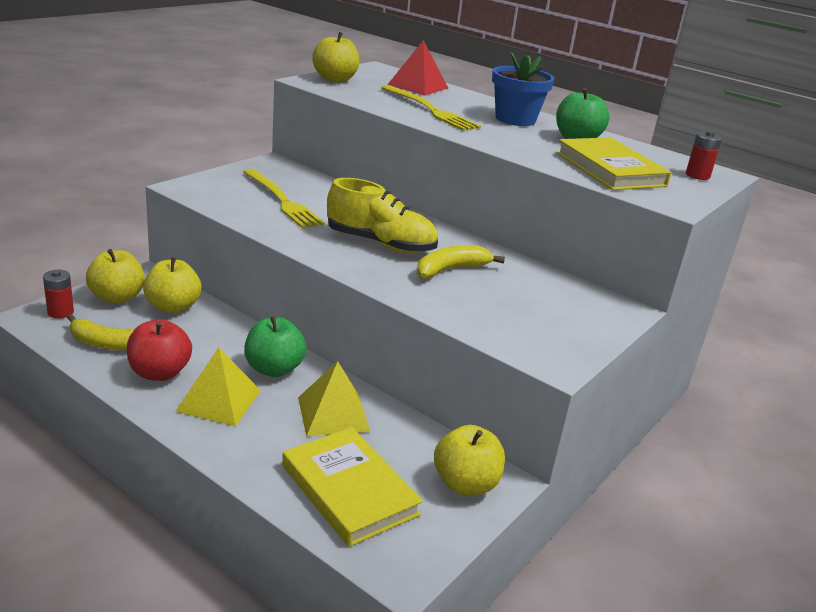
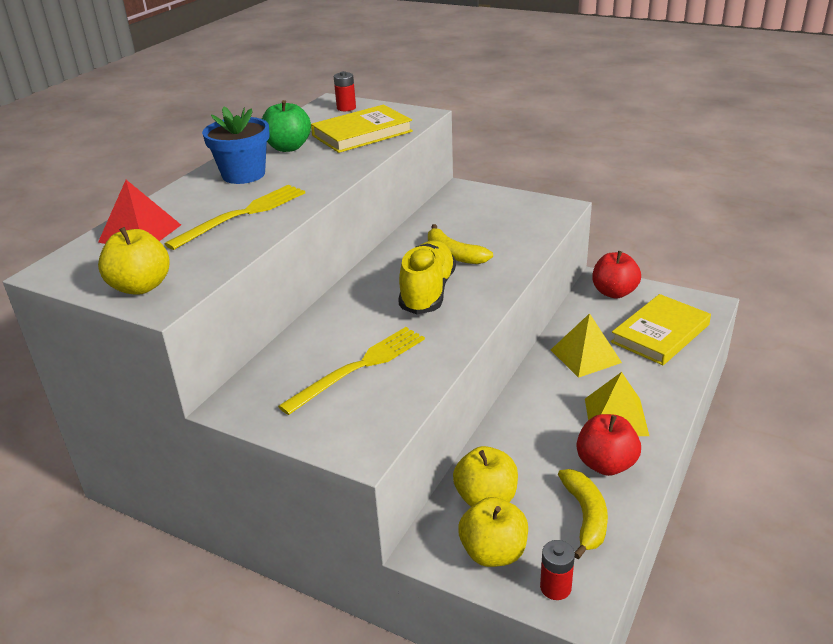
camera: 95 degrees left, 5 degrees up
green apple [244,316,307,377] -> none
yellow apple [434,425,505,495] -> red apple [592,251,641,298]

